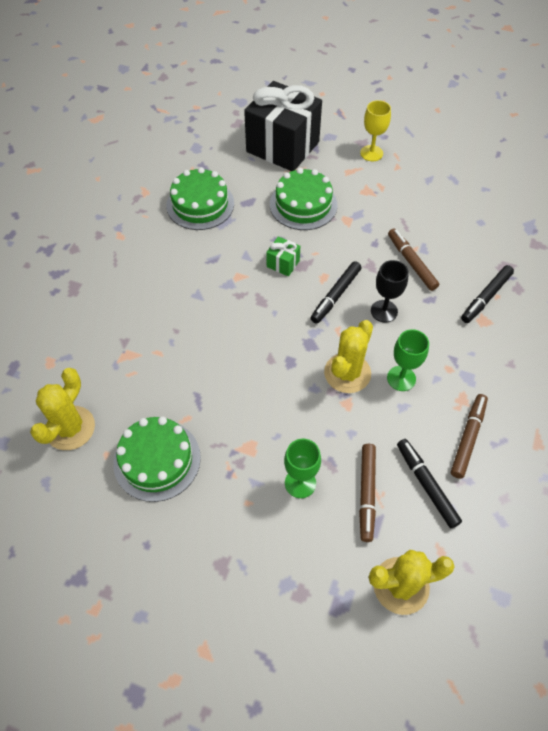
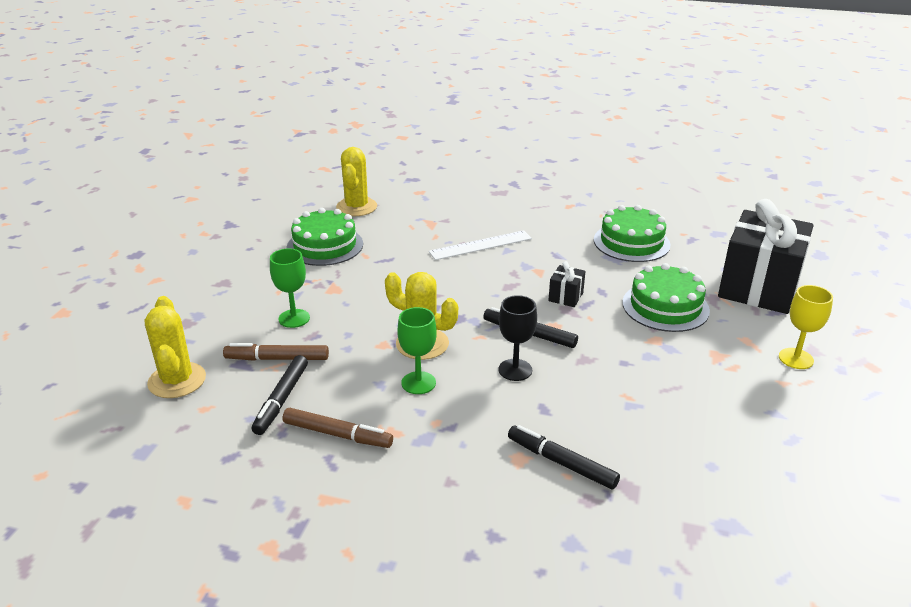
camera: 85 degrees right, 25 degrees down
yellow cactus [30,368,95,450] -> yellow cactus turned 75 degrees clockwise [336,147,377,216]
green gift [266,236,300,276] -> black gift [548,261,586,307]
brown marker [388,229,439,291] -> none
black marker [397,439,462,528] -> black marker turned 135 degrees clockwise [252,355,308,435]
none -> white ruler [429,230,532,260]

